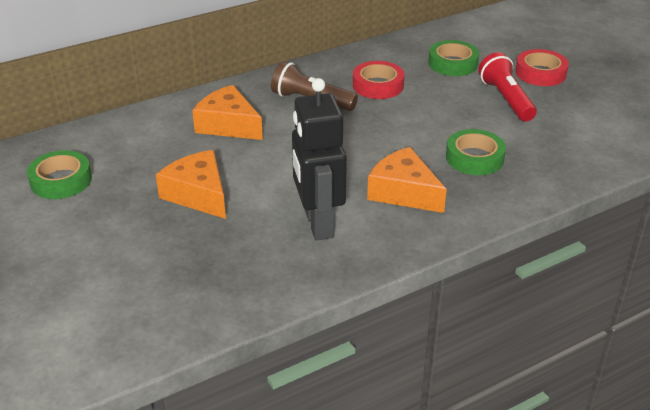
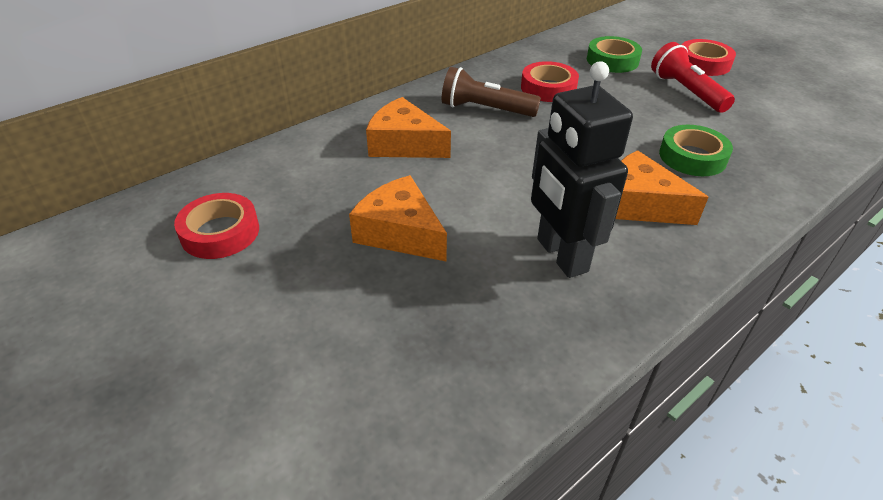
camera: 10 degrees left, 5 degrees up
green tape [27,150,92,199] -> red tape [174,193,259,259]

